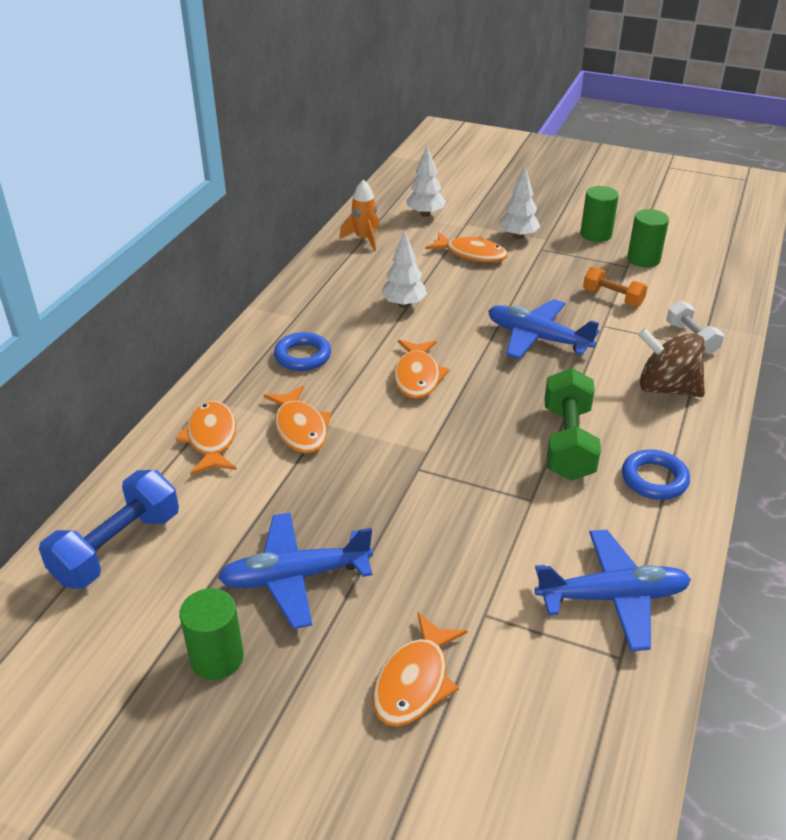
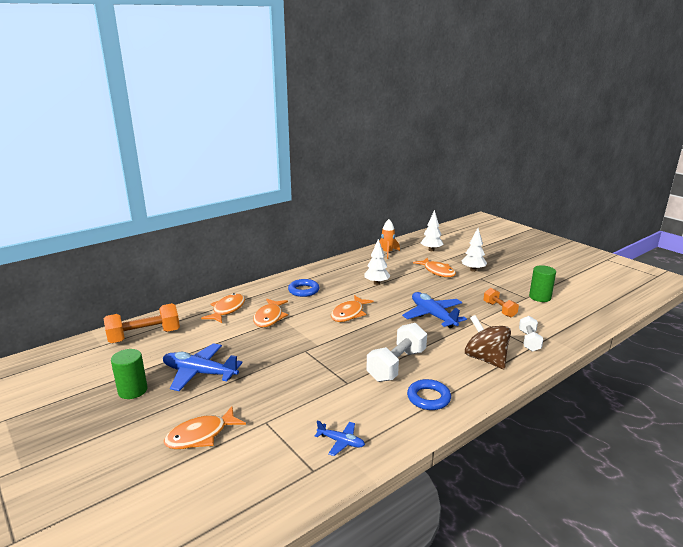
camera: 30 degrees right, 15 degrees down
blue dumbbell [39,470,179,589] -> orange dumbbell [103,303,180,343]
blue plane [535,530,691,651] -> blue plane [315,420,365,456], size x0.52
green dumbbell [545,368,601,481] -> white dumbbell [366,323,427,382]
green cylinder [580,186,619,242] -> none

